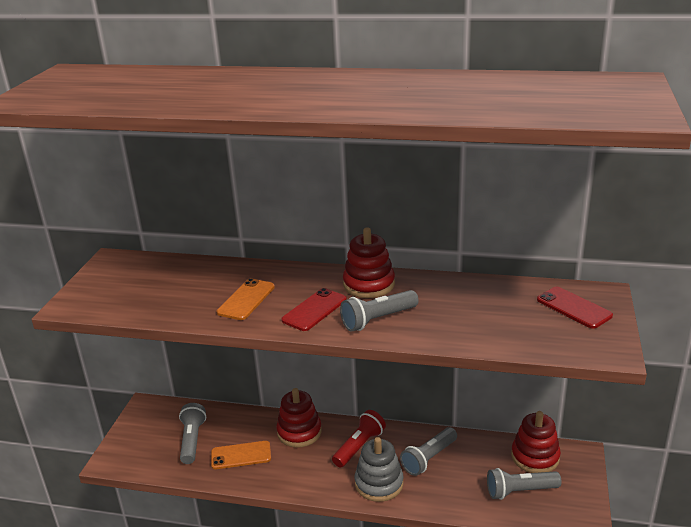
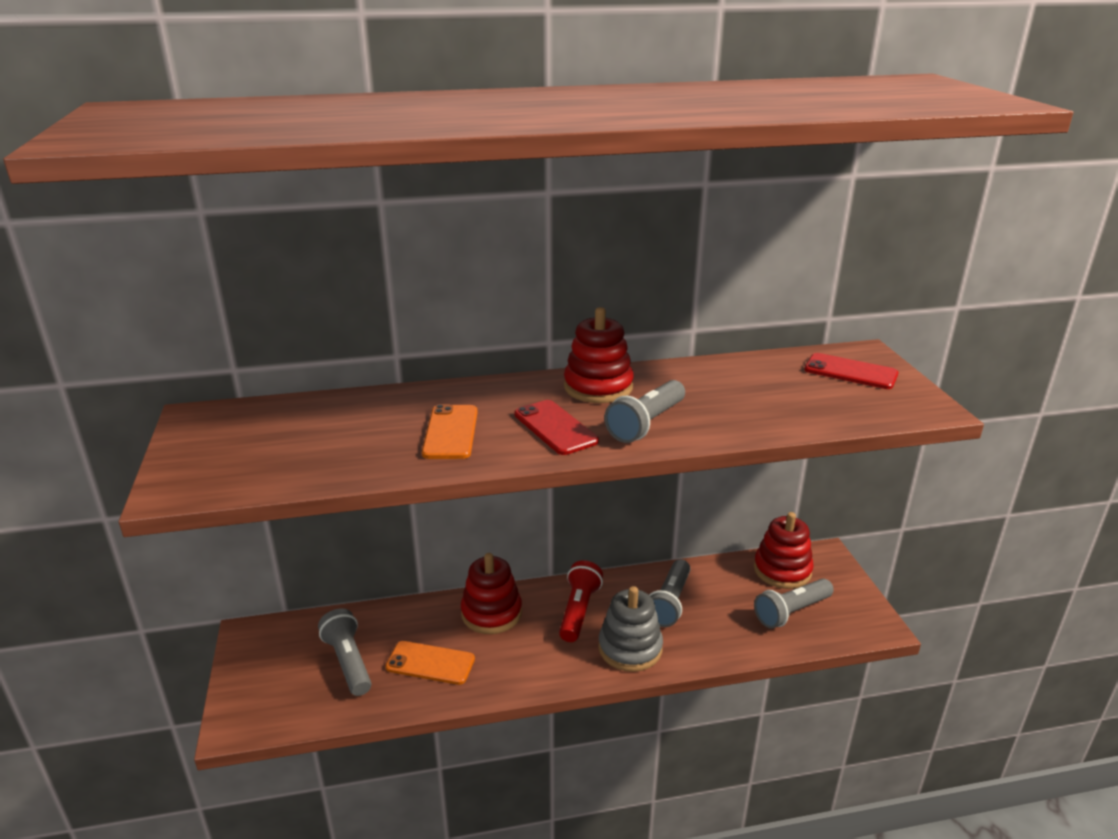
camera: 25 degrees left, 0 degrees up
orange phone [211,441,271,469] -> orange phone turned 45 degrees clockwise [385,641,475,685]
red phone [281,288,347,331] -> red phone turned 45 degrees counterclockwise [514,400,599,455]

